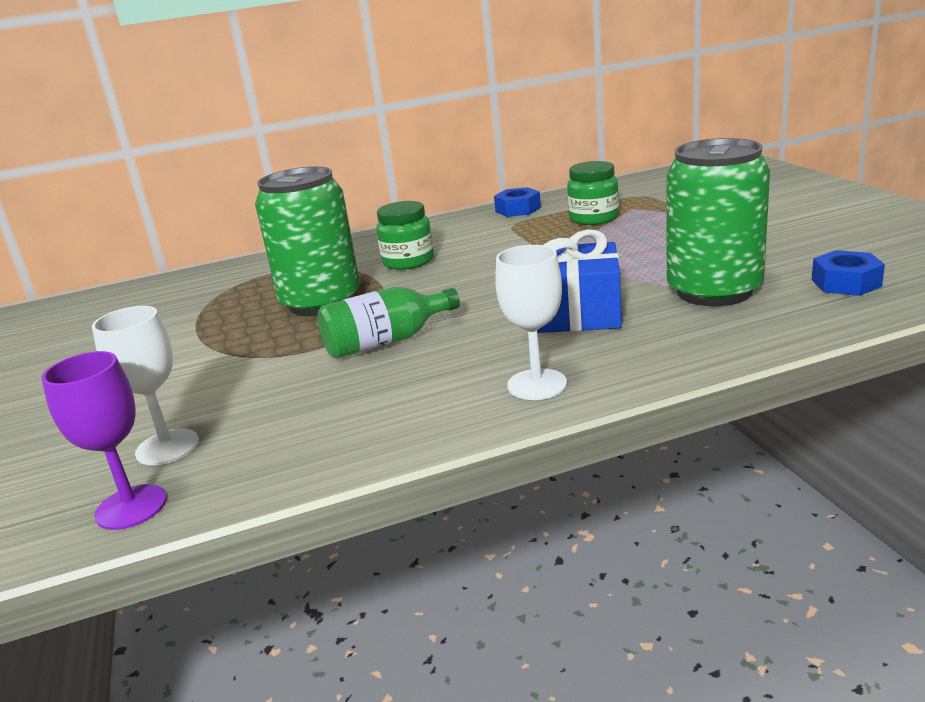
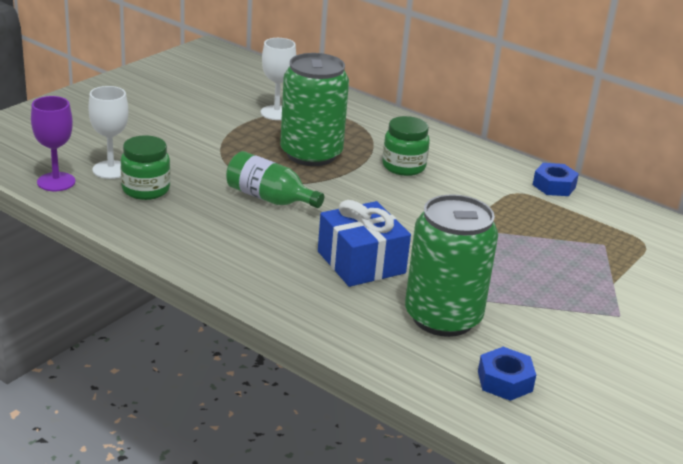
camera: 50 degrees right, 5 degrees up
white goblet [495,245,567,400] -> white goblet moved to [261,38,296,120]
green jar [567,161,619,225] -> green jar moved to [121,136,170,200]

